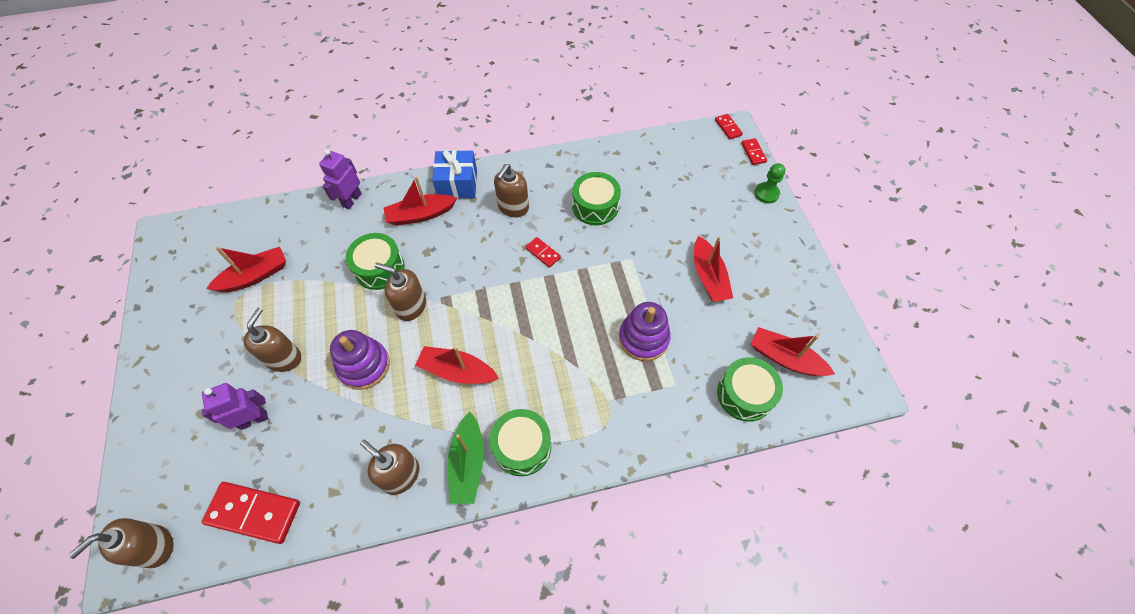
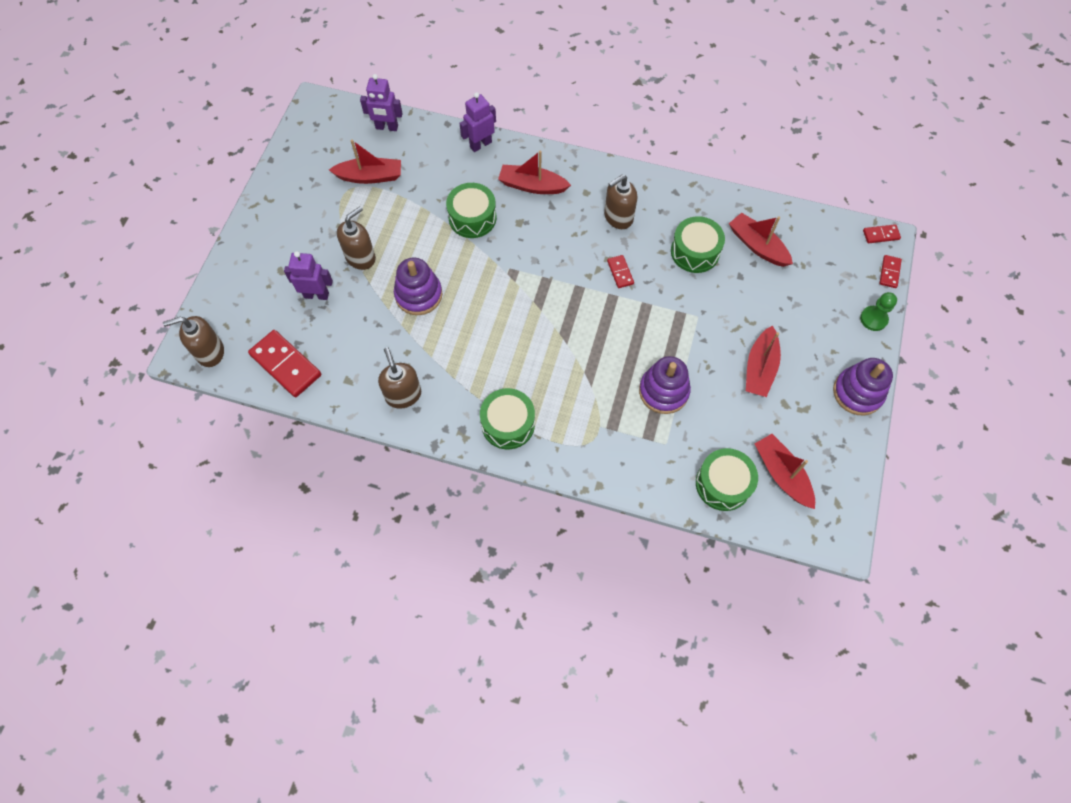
camera: 30 degrees right, 5 degrees up
brown soap dispenser [374,263,426,321] -> none
red boat [415,346,499,384] -> red boat moved to [729,212,793,267]
blue gift [432,150,477,199] -> none
green boat [448,412,484,504] -> none
red domino [715,114,743,140] -> red domino turned 75 degrees clockwise [863,224,901,243]
none -> purple robot [360,74,403,131]
none -> purple stacking toy [833,358,893,415]

